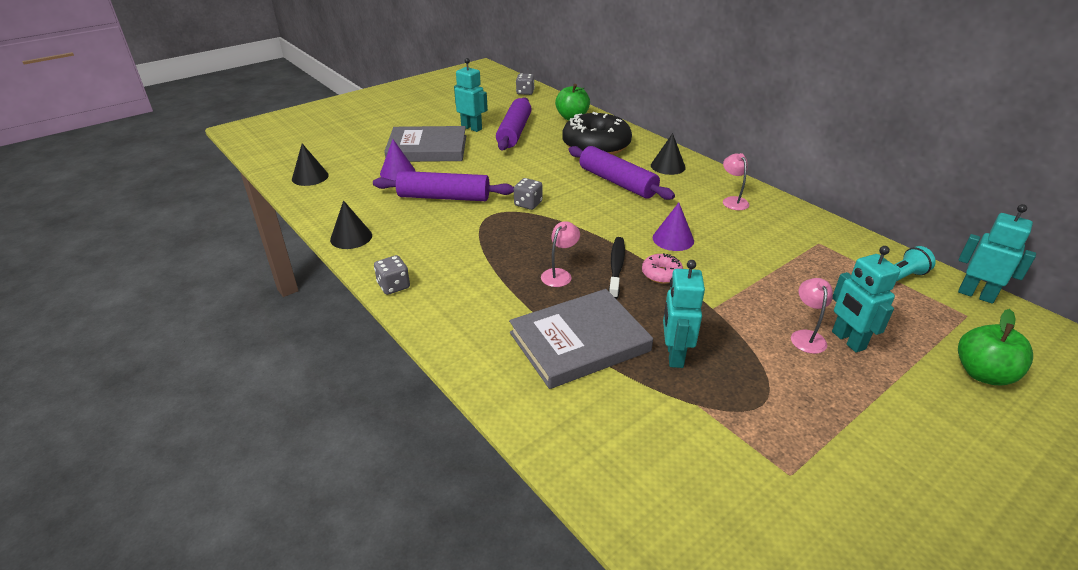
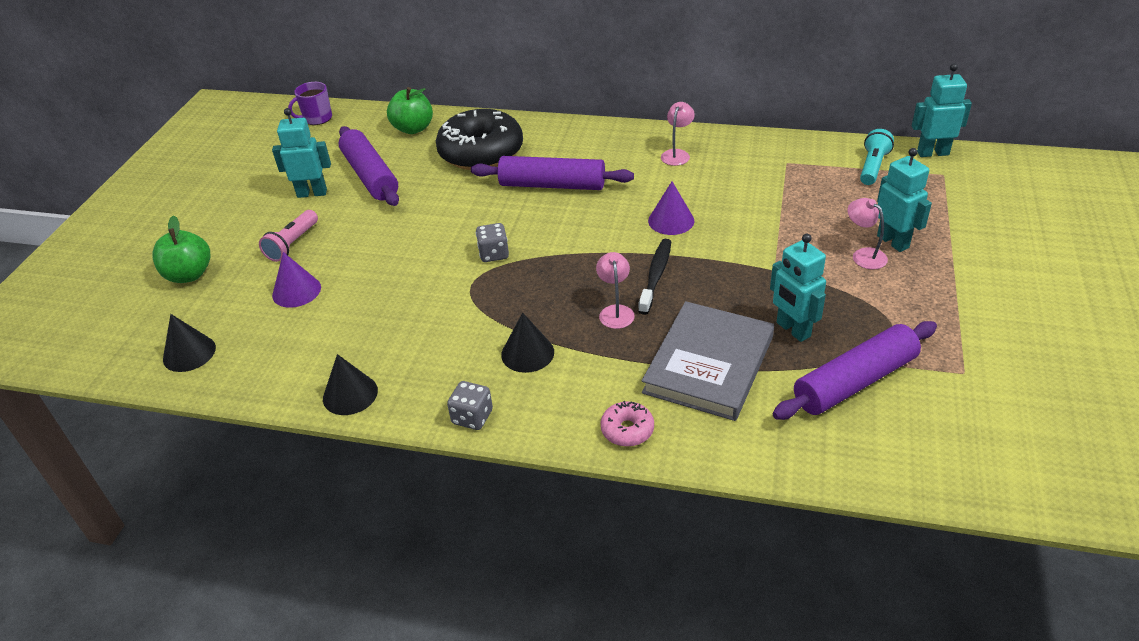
camera: 35 degrees left, 5 degrees up
purple rolling pin [373,171,514,201] -> purple rolling pin moved to [773,321,937,420]
grey book [384,126,466,162] -> pink flashlight [259,210,318,262]
grey dice [516,73,535,95] -> purple mug [288,82,332,125]
black toothbrush [608,237,625,299] -> black toothbrush turned 45 degrees clockwise [638,239,671,315]
pink donut [642,253,683,284] -> pink donut moved to [600,401,654,447]
black cone [651,133,686,175] -> black cone moved to [501,313,554,373]
pink lamp [723,153,749,210] -> pink lamp turned 75 degrees clockwise [661,102,695,166]
turquoise robot [832,246,900,353] -> turquoise robot turned 150 degrees counterclockwise [877,148,932,252]
green apple [958,309,1033,385] -> green apple moved to [152,216,211,283]

